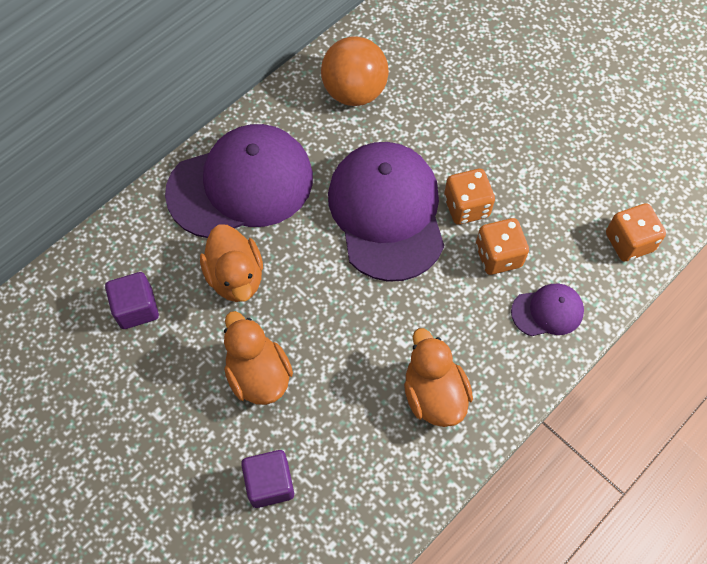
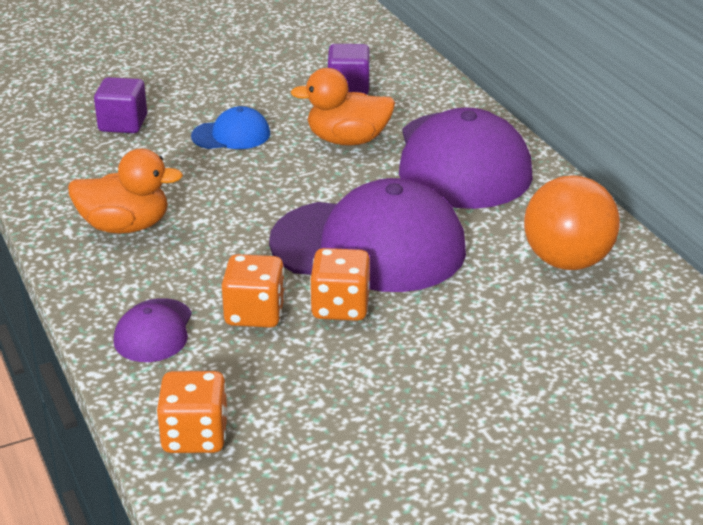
camera: 110 degrees right, 30 degrees down
orange duck [224,311,293,405] -> blue cap [191,106,270,149]

